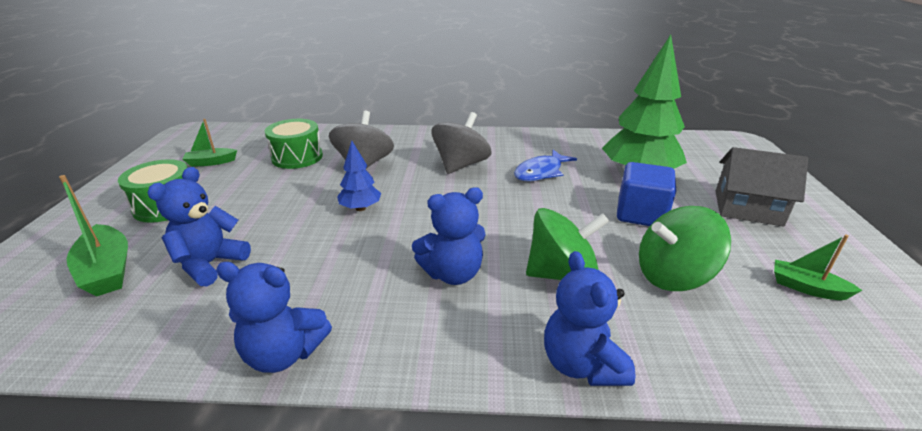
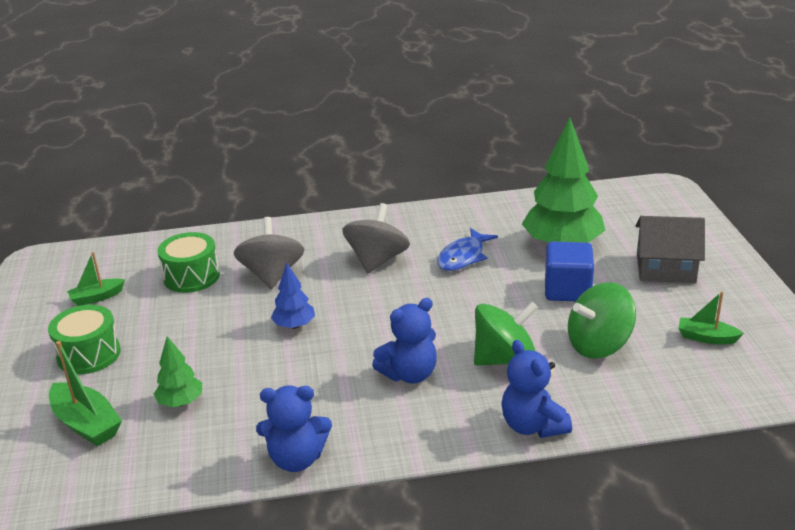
camera: 10 degrees left, 0 degrees up
blue teddy bear [147,167,251,286] -> green tree [154,336,202,407]

